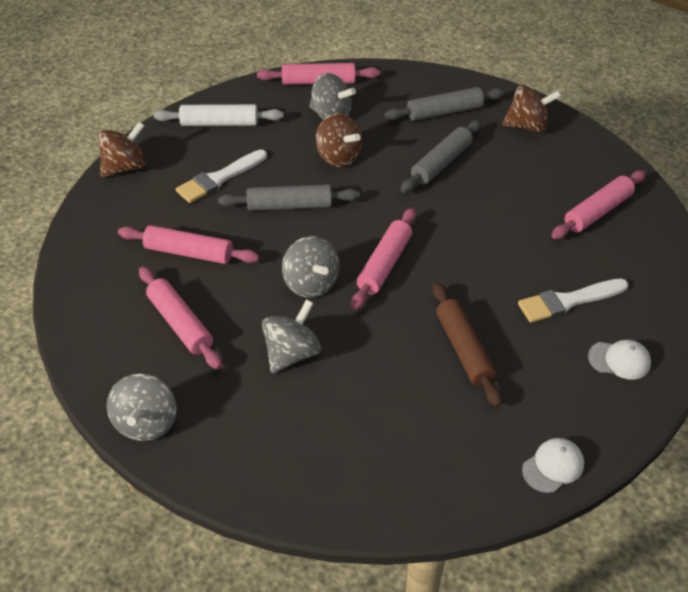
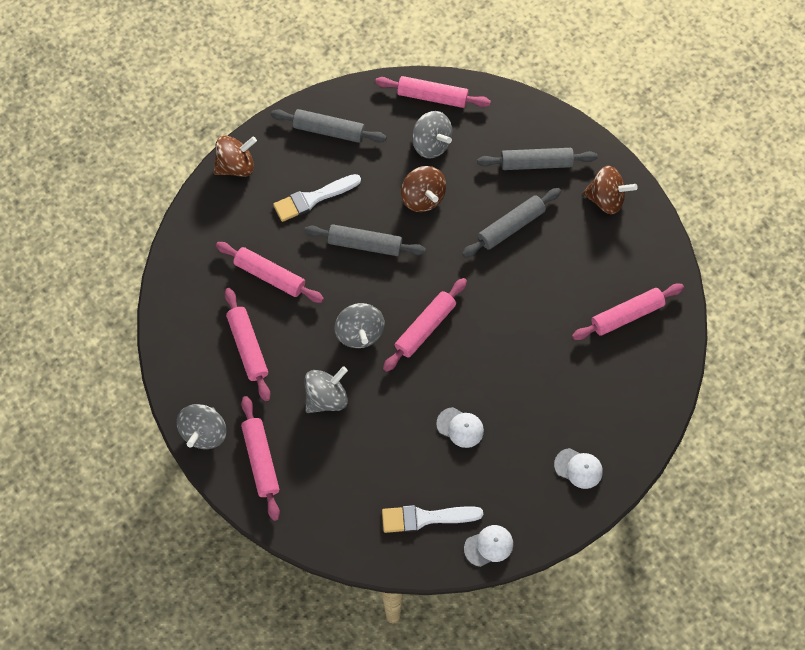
camera: 15 degrees right, 20 degrees up
white rolling pin [154,104,283,126] -> grey rolling pin [271,109,387,143]
brown rolling pin [432,282,502,407] -> white cap [436,407,484,448]
white brush [518,279,628,323] -> white brush moved to [382,505,483,533]
none -> pink rolling pin [241,396,280,521]

